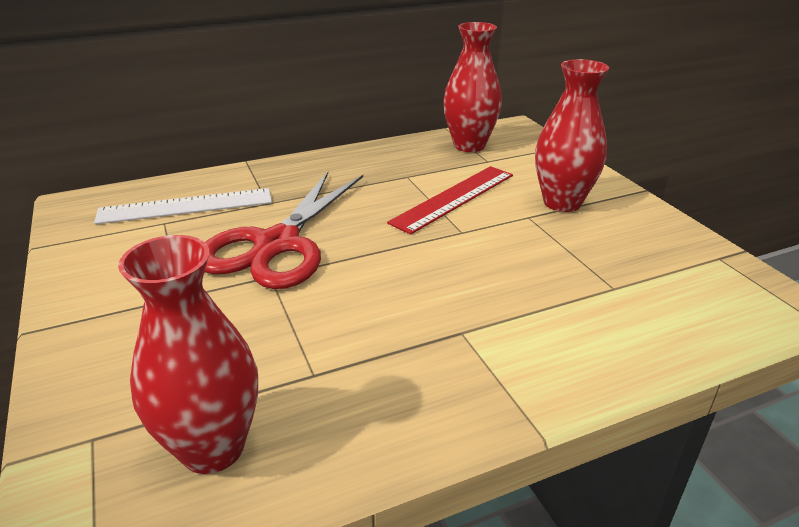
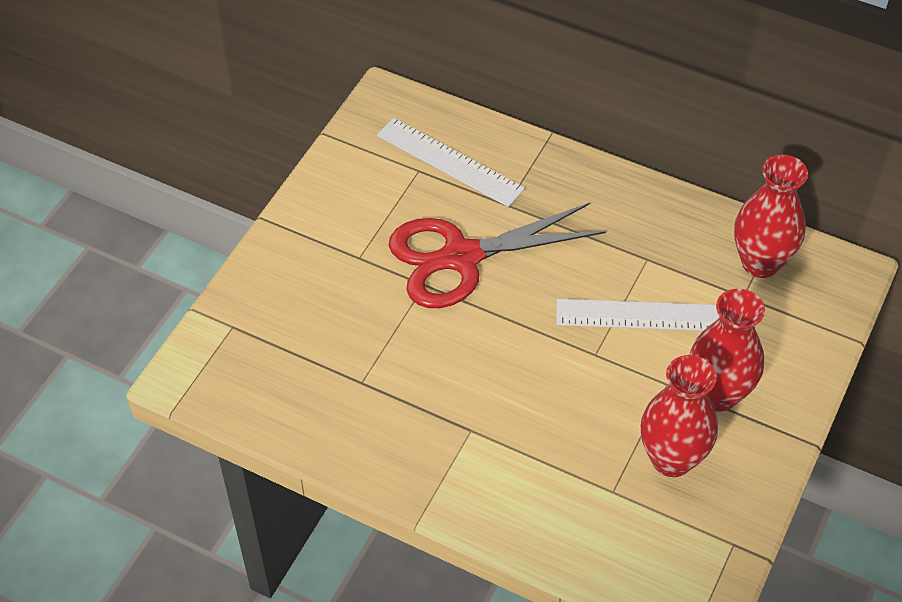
camera: 50 degrees right, 20 degrees up
red vase [118,235,258,474] -> red vase moved to [641,355,718,477]
red ruler [387,166,513,235] -> white ruler [556,299,720,331]

